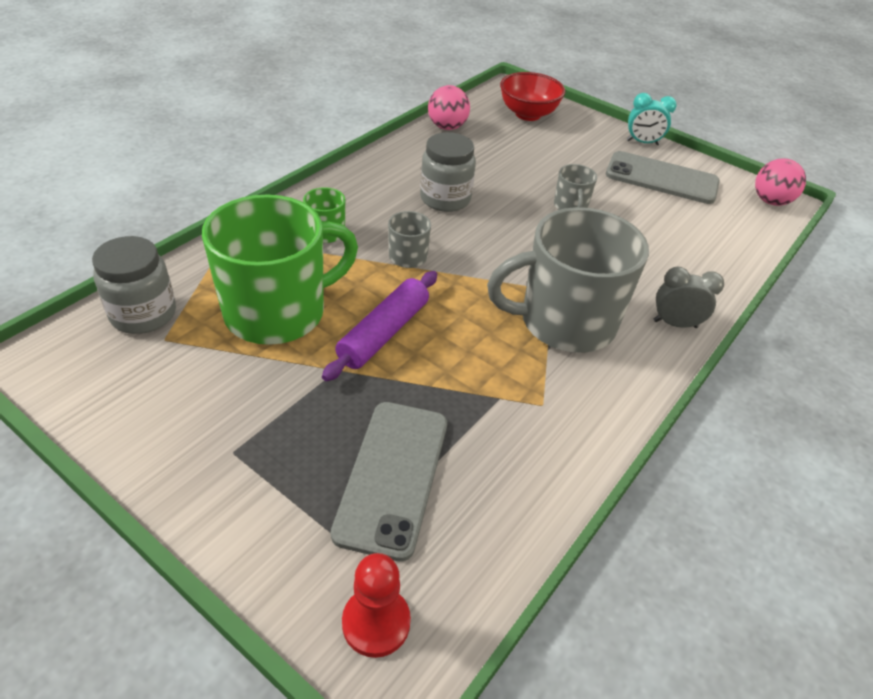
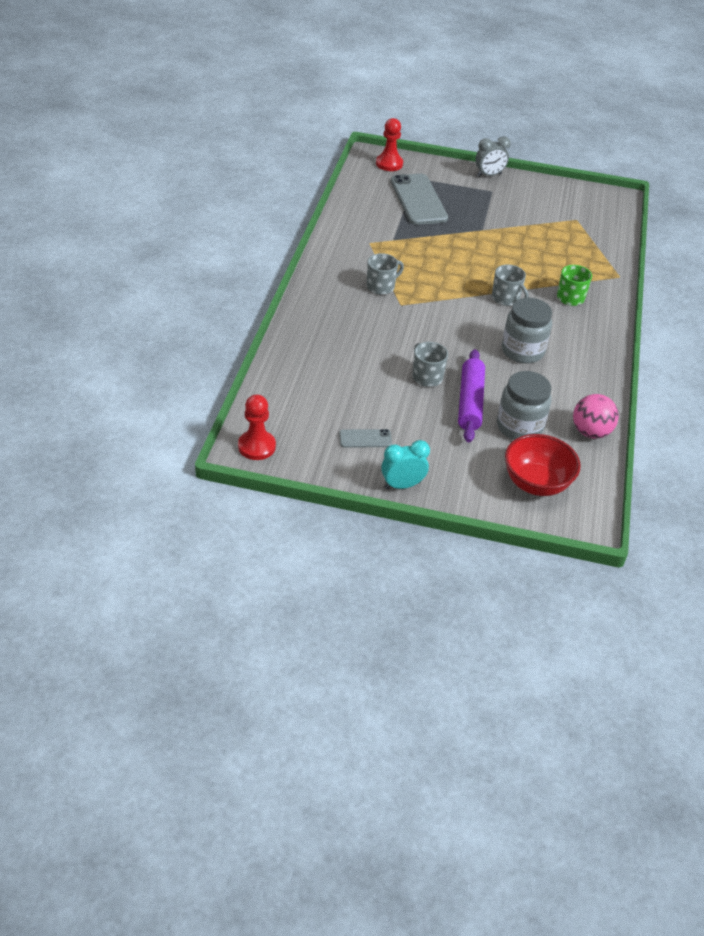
camera: 155 degrees right, 0 degrees up
grey jar [92,236,176,334] -> grey jar moved to [497,371,552,440]
green mug [202,194,358,345] -> none
purple rolling pin [322,271,437,381] -> purple rolling pin moved to [458,349,485,442]
grey mug [487,207,649,353] -> grey mug [367,253,404,295], size x0.43
grey phone [606,151,720,204] -> grey phone [339,429,392,448], size x0.47
grey clock [654,266,724,328] -> grey clock moved to [475,136,511,177]
pink ball [755,159,806,206] -> red pawn [238,394,276,460]

